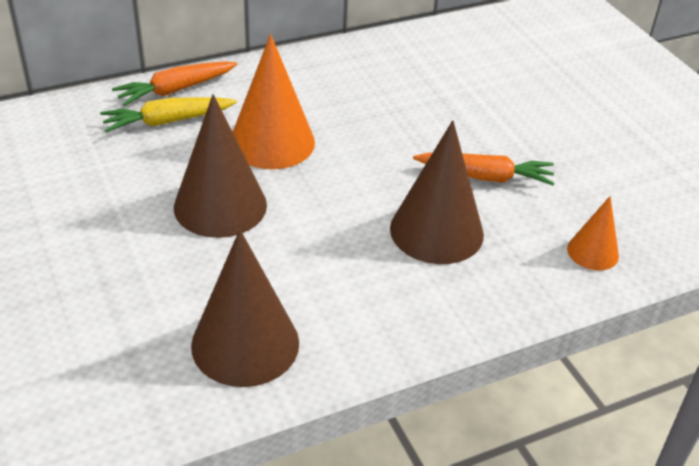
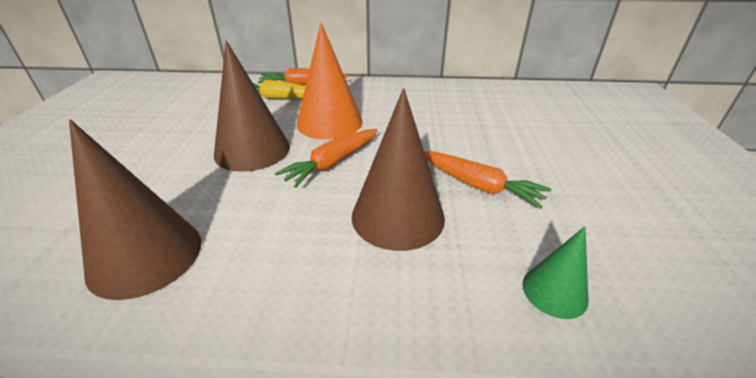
camera: 30 degrees right, 5 degrees down
orange cone [567,196,619,270] -> green cone [523,227,588,319]
none -> orange carrot [275,129,378,188]

